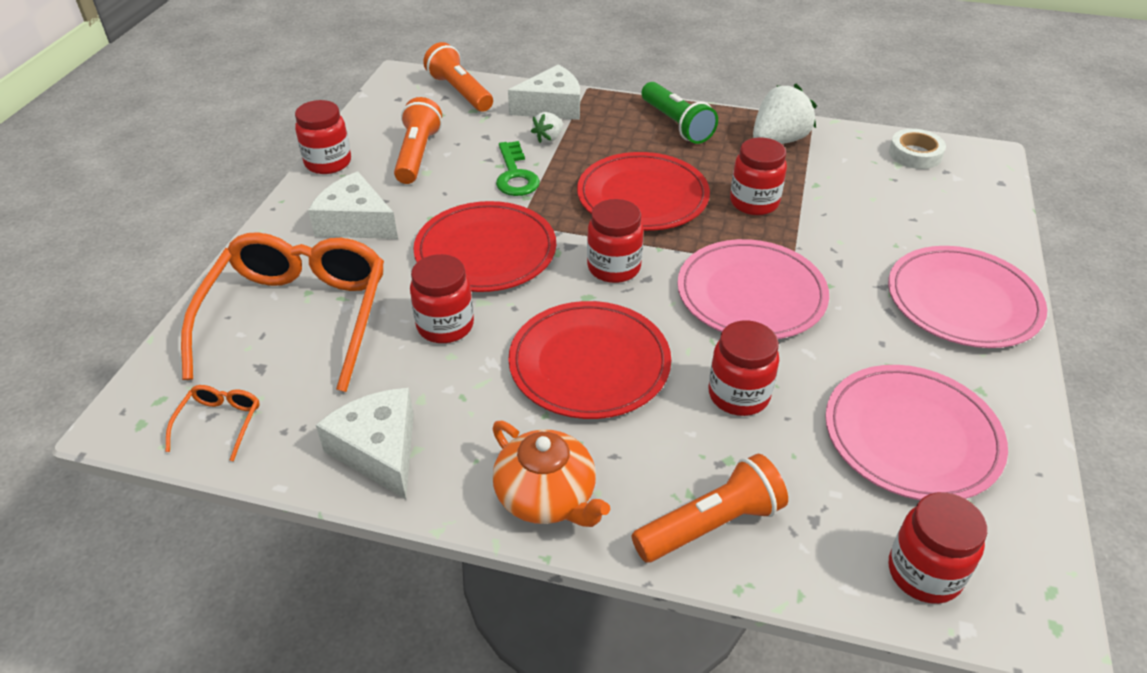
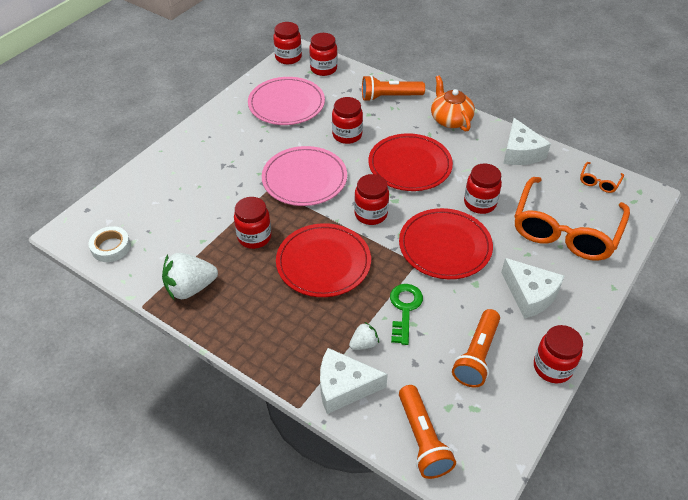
camera: 160 degrees left, 5 degrees up
green flashlight [642,82,718,144] -> none
pink plate [888,246,1047,348] -> none
none -> red jar [273,22,302,64]

